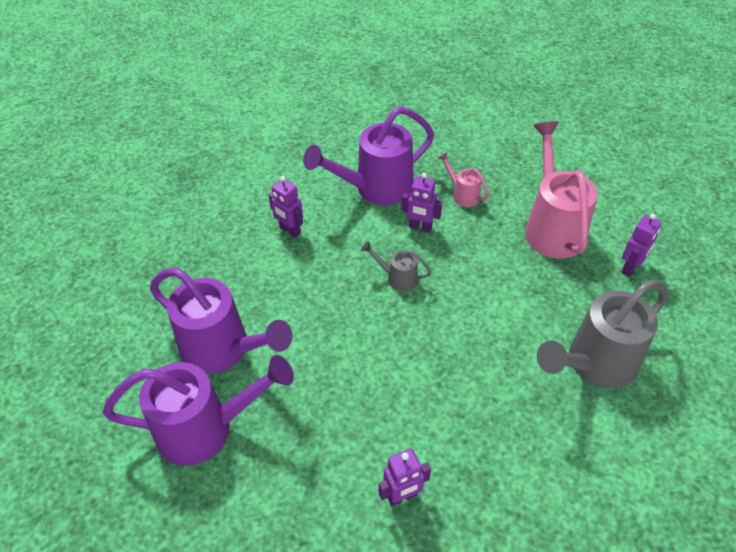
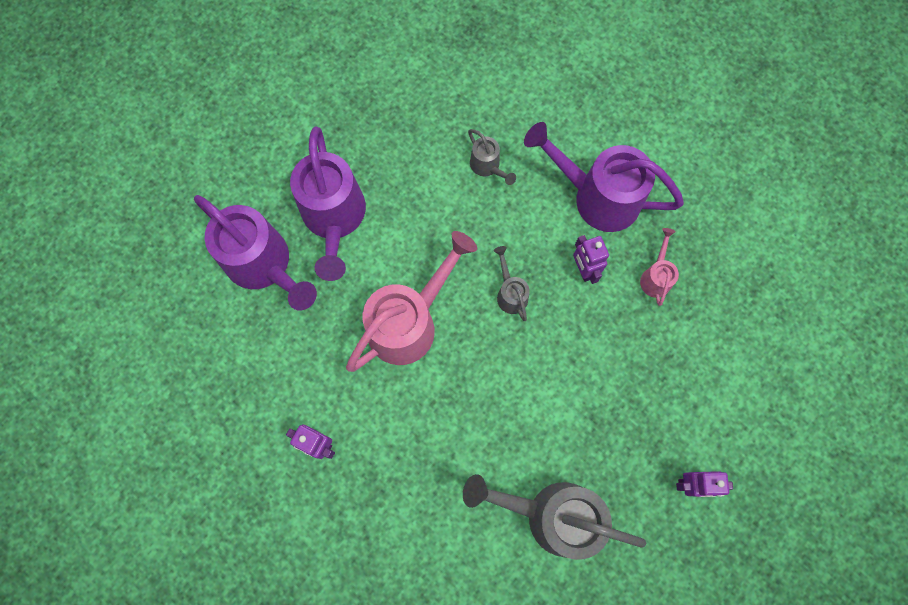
camera: 50 degrees right, 25 degrees up
purple robot [269,176,303,238] -> grey watering can [468,129,516,185]
pink watering can [525,121,598,258] -> pink watering can moved to [346,231,477,372]

